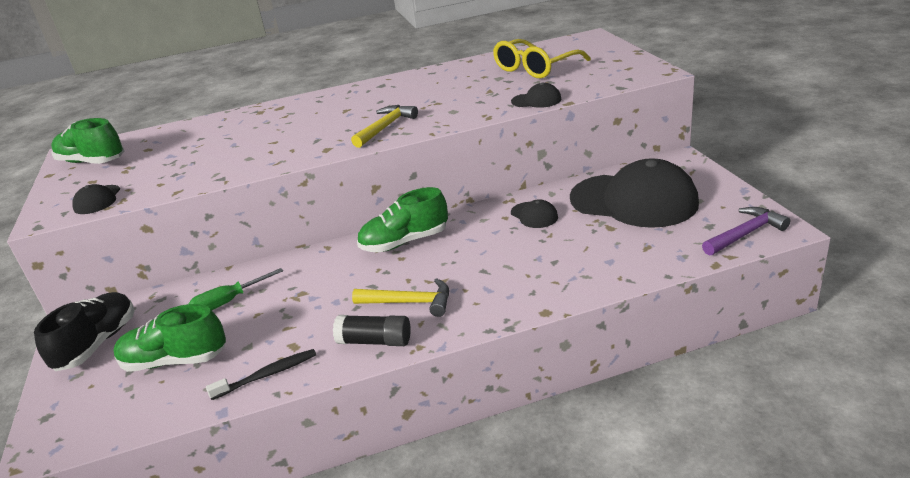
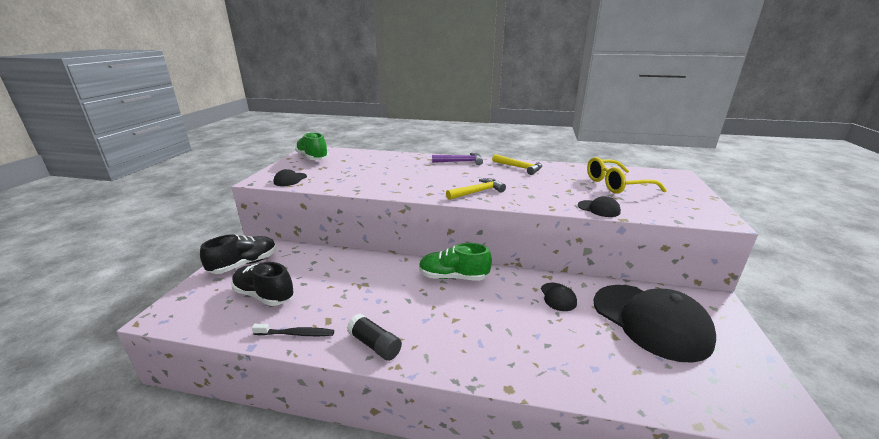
camera: 25 degrees right, 5 degrees down
green shoe [113,304,226,372] -> black shoe [231,262,294,306]
green screwdriver [188,268,283,310] -> none
yellow hammer [352,278,449,317] -> yellow hammer moved to [492,154,542,175]
purple hammer [702,207,790,256] -> purple hammer moved to [432,153,483,165]

